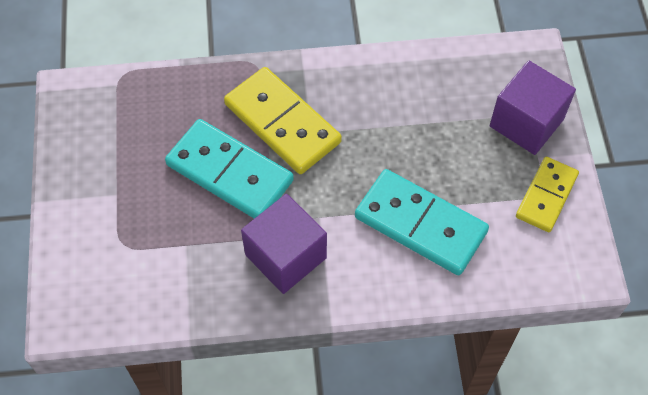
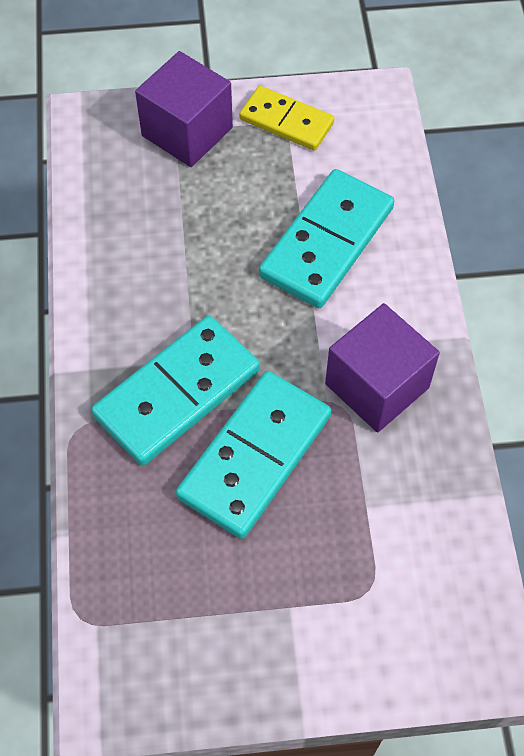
camera: 90 degrees left, 0 degrees up
yellow domino [224,67,342,174] -> turquoise domino [91,316,260,466]

